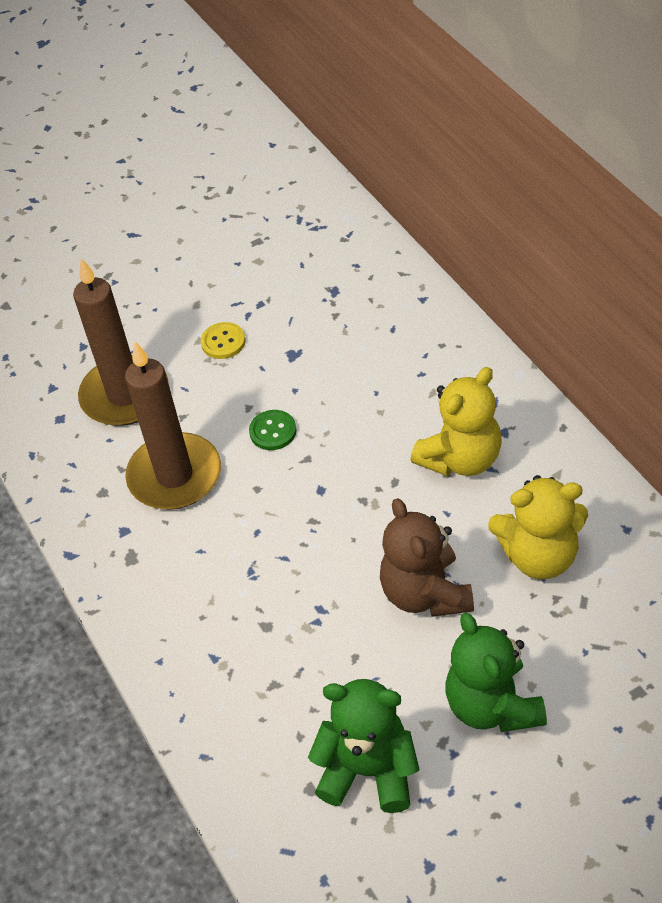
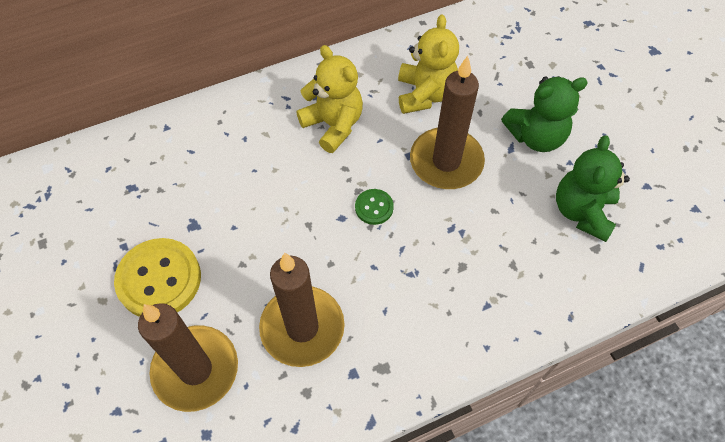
camera: 90 degrees left, 10 degrees up
yellow button [201,322,246,359] -> yellow button [114,238,201,317], size x2.04
green button [249,410,297,450] -> green button moved to [355,189,394,225]
brown teddy bear [380,498,474,617] -> brown candle [410,56,485,189]

